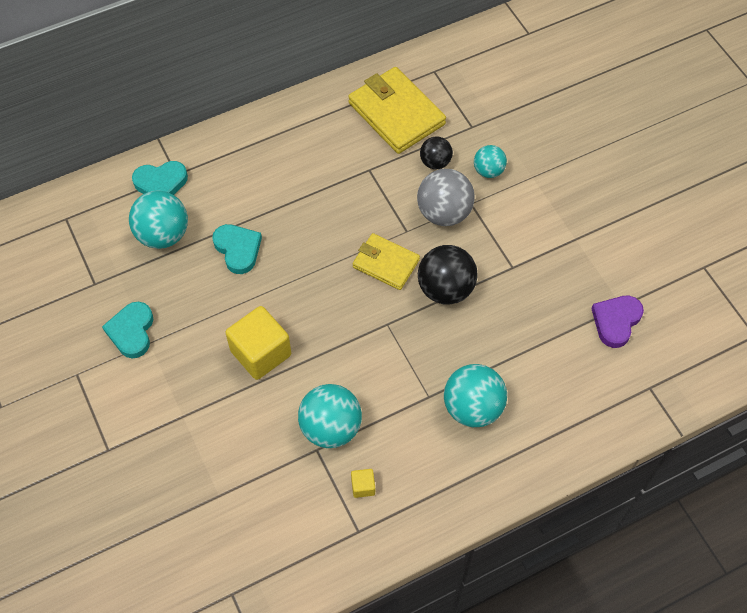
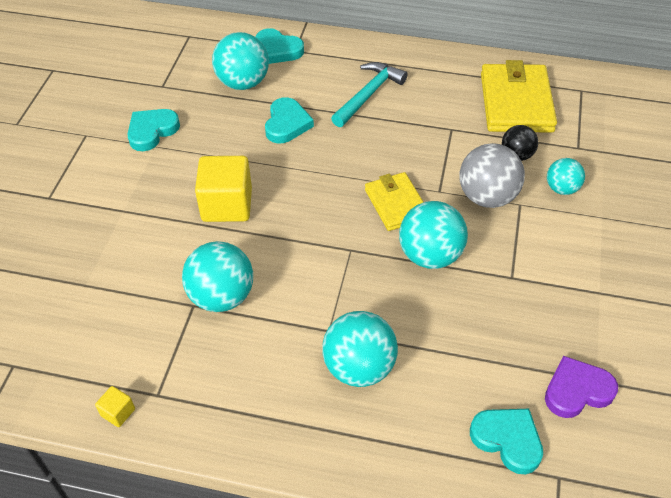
camera: 40 degrees right, 10 degrees down
yellow cube [351,469,375,498] -> yellow cube moved to [95,386,135,427]
black ball [418,245,478,305] -> turquoise ball [399,201,468,269]
none -> turquoise hammer [331,62,408,127]
none -> turquoise heart [470,409,543,474]

